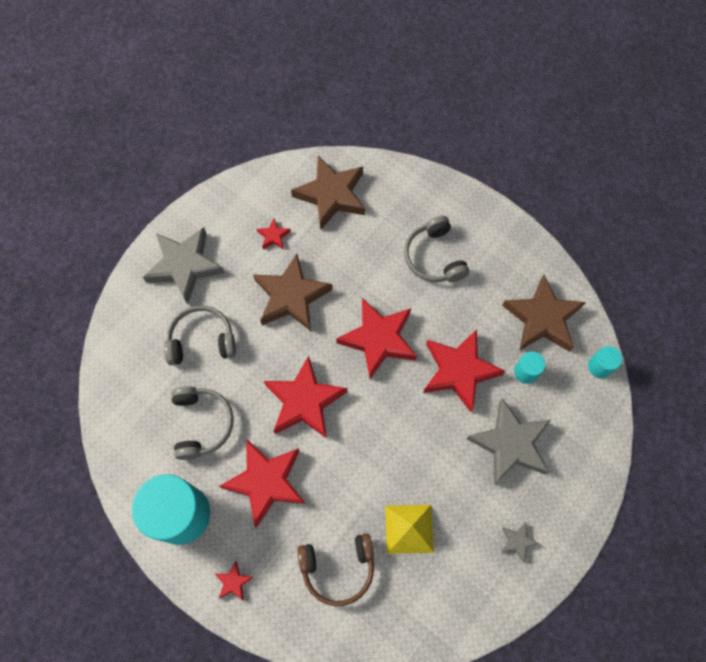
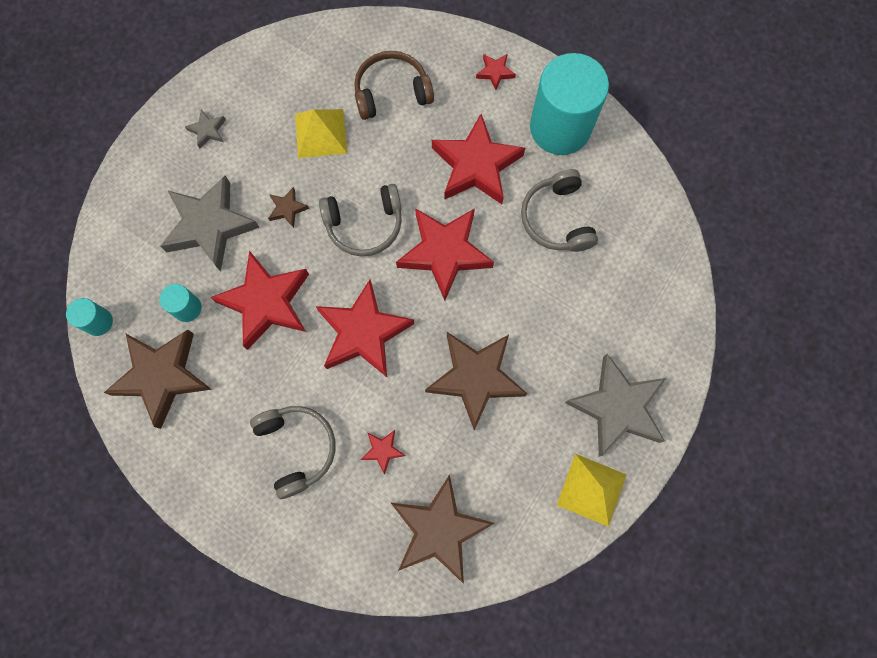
camera: 175 degrees right, 5 degrees up
grey headphones [164,306,236,365] -> grey headphones moved to [319,184,402,256]
red star [257,218,291,249] -> red star moved to [361,430,405,474]
none -> brown star [268,187,309,228]
none -> yellow pyramid [557,454,627,527]

